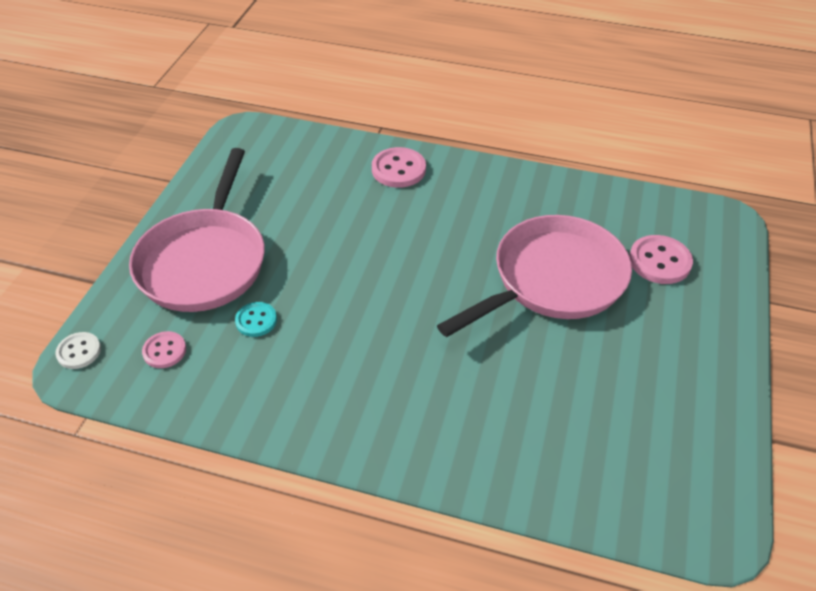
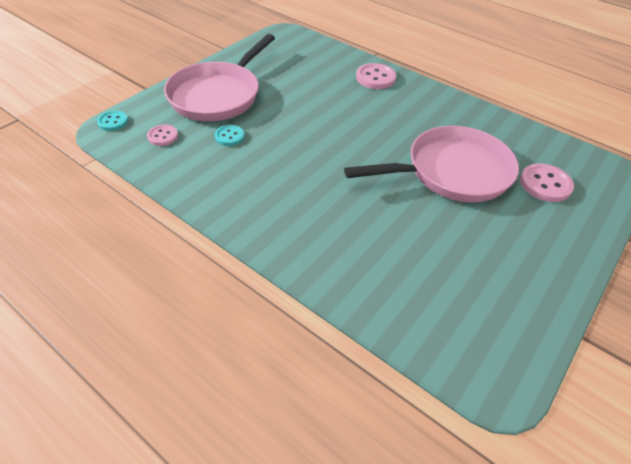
camera: 20 degrees right, 0 degrees up
white button [55,332,101,369] -> turquoise button [97,110,128,131]

